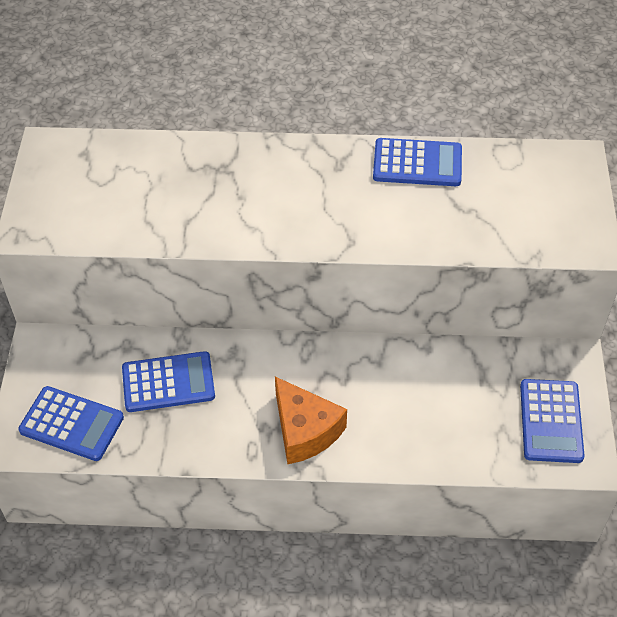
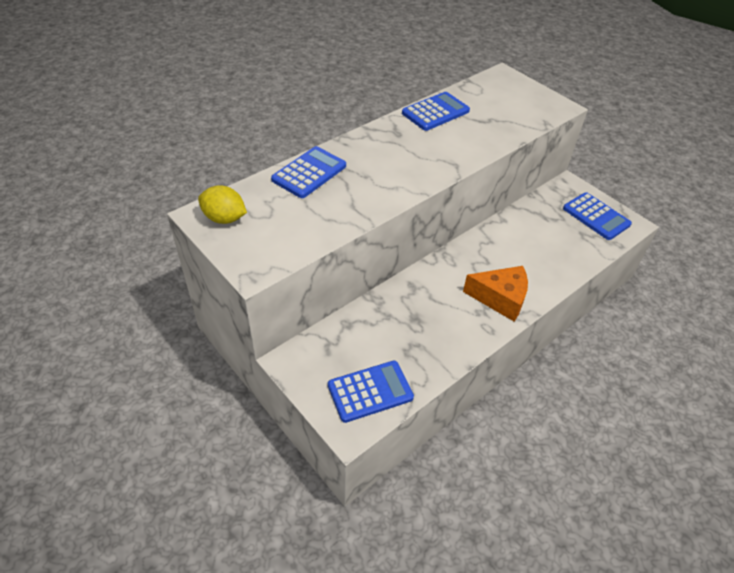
camera: 45 degrees left, 5 degrees down
blue calculator [122,351,215,412] -> blue calculator moved to [271,146,346,198]
none -> yellow lemon [198,185,247,224]

